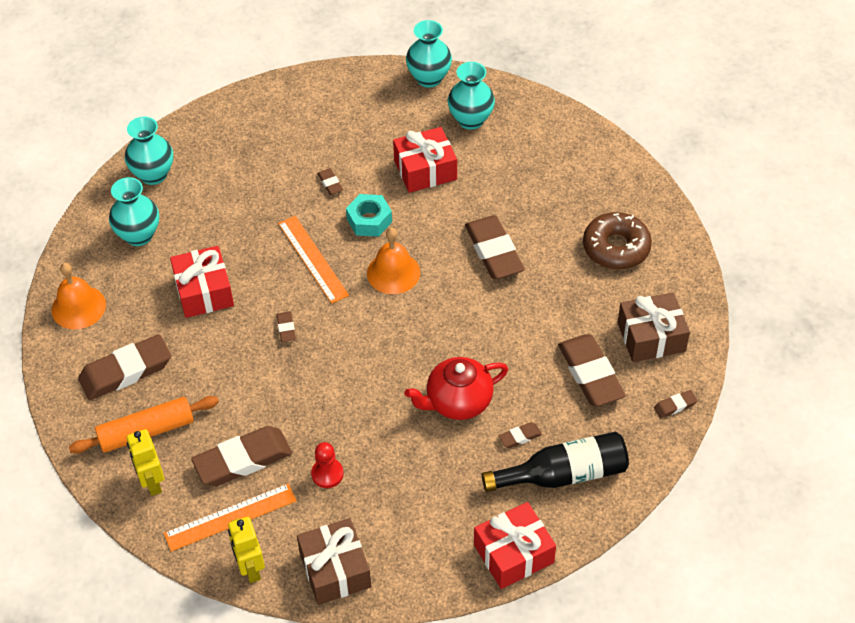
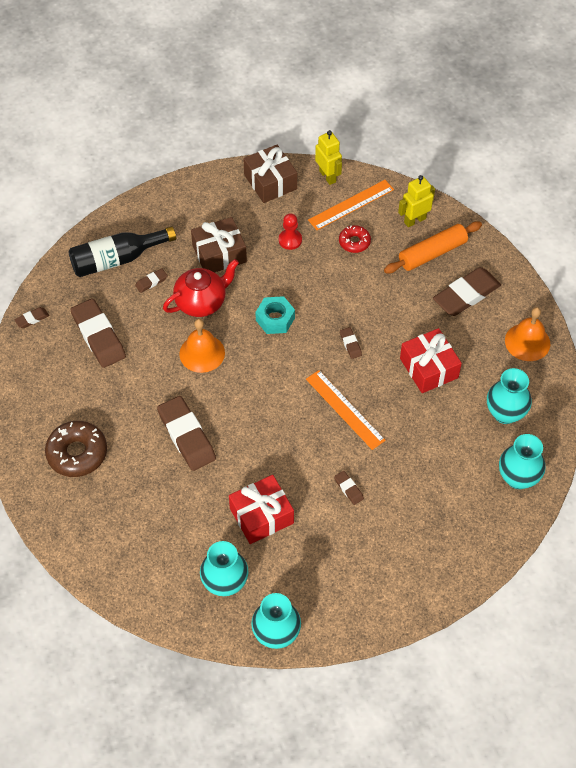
camera: 170 degrees right, 5 degrees up
yellow robot [127,429,164,496] -> yellow robot turned 90 degrees counterclockwise [398,175,435,227]
brown eraser [191,426,292,486] -> red donut [339,225,371,253]
turquoise nut [346,194,392,237] -> turquoise nut moved to [255,296,295,334]
orange bell [367,228,420,294] -> orange bell moved to [179,319,225,373]
red gift [474,502,556,589] -> none
brown gift [618,292,690,362] -> brown gift moved to [191,217,247,273]

